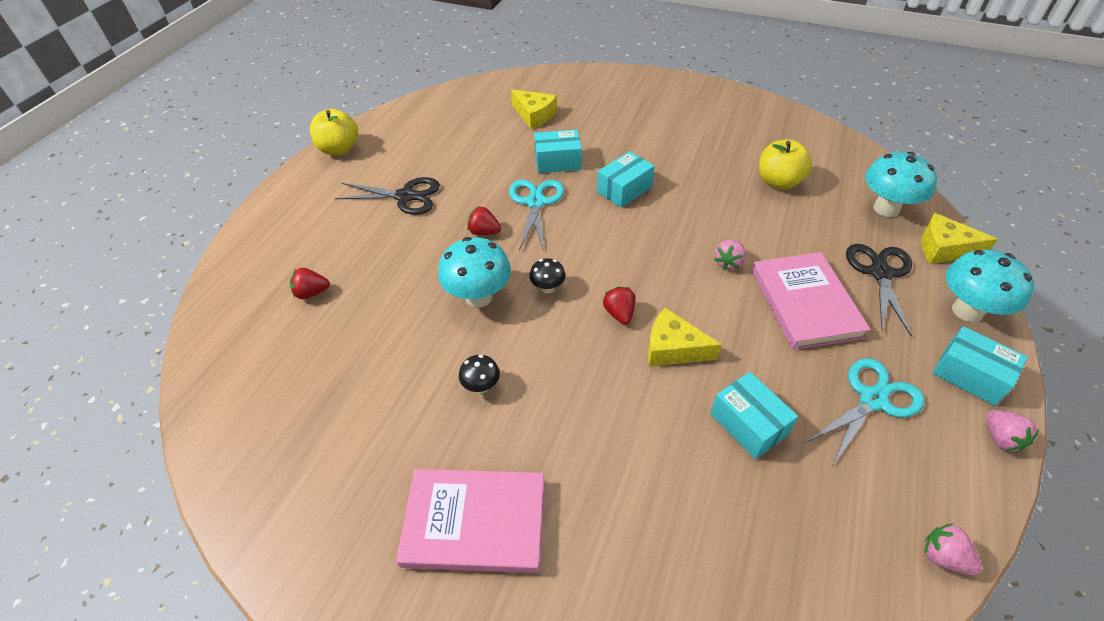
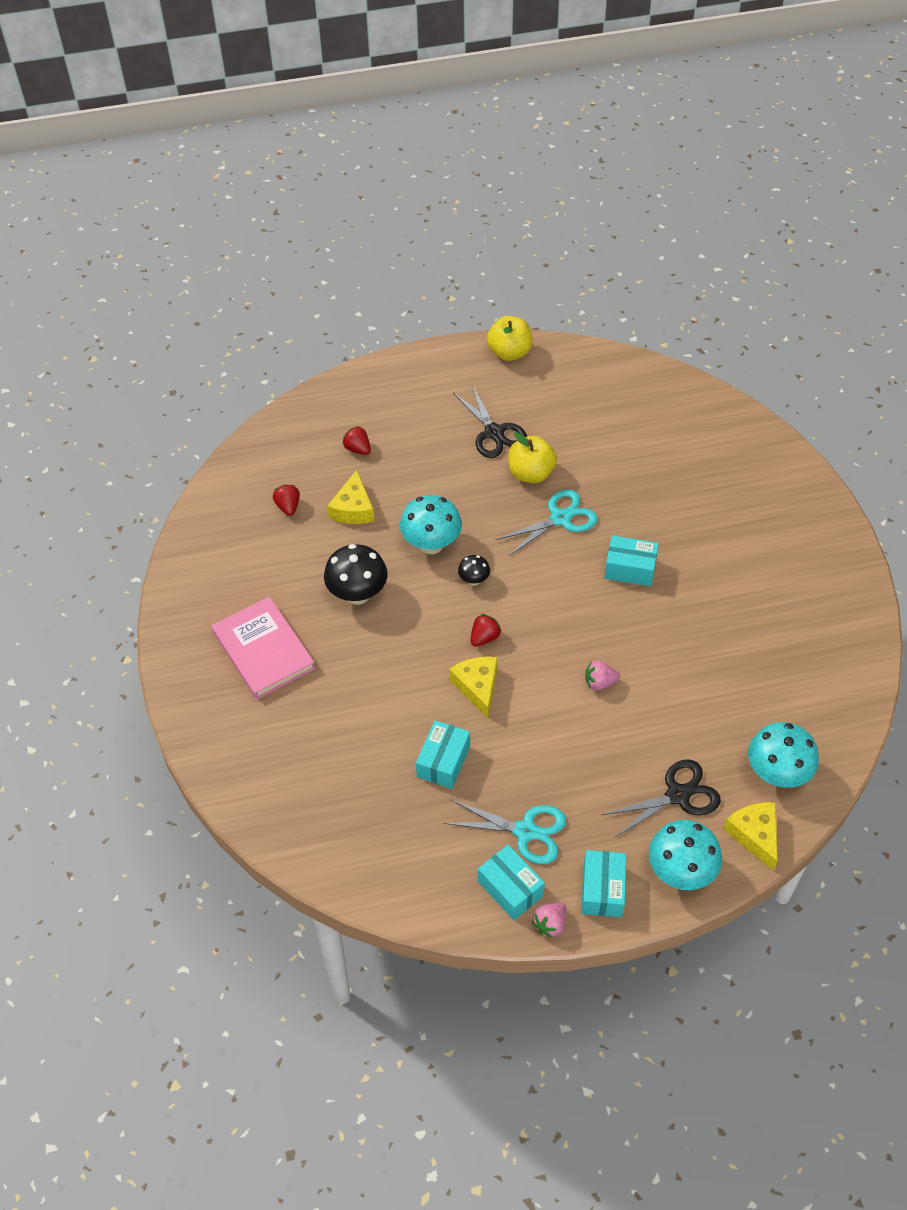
camera: 55 degrees right, 5 degrees up
black mushroom [459,355,500,393] -> black mushroom [324,544,387,605], size x1.95
red strawberry [467,207,501,235] -> red strawberry moved to [273,485,300,516]
yellow cheese [511,89,557,129] -> yellow cheese moved to [327,470,375,524]
turquoise box [534,130,582,173] -> turquoise box moved to [478,845,545,920]
pink book [751,252,871,350] -> none
yellow apple [759,139,812,190] -> yellow apple moved to [508,432,557,483]
pink strawberry [925,523,981,575] -> none

